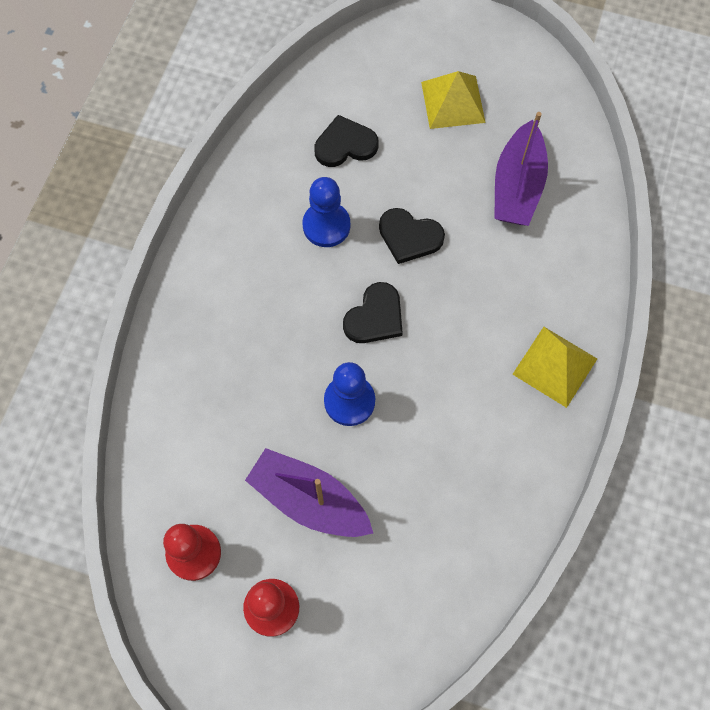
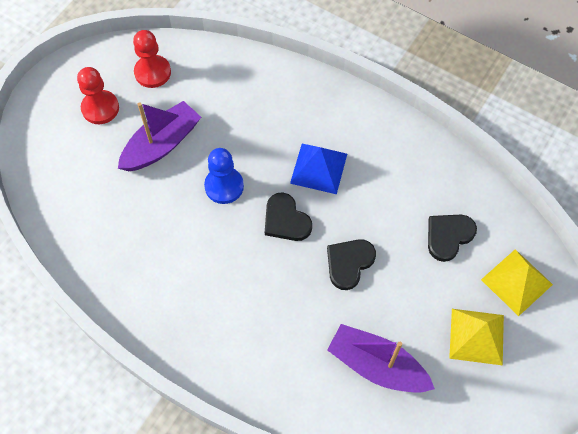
camera: 105 degrees right, 5 degrees down
blue pawn [303,177,350,247] -> none
black heart [314,115,379,167] -> black heart turned 135 degrees counterclockwise [428,215,477,262]
yellow pyramid [512,327,597,408] -> yellow pyramid moved to [481,249,553,316]
none -> blue pyramid [290,144,347,194]

